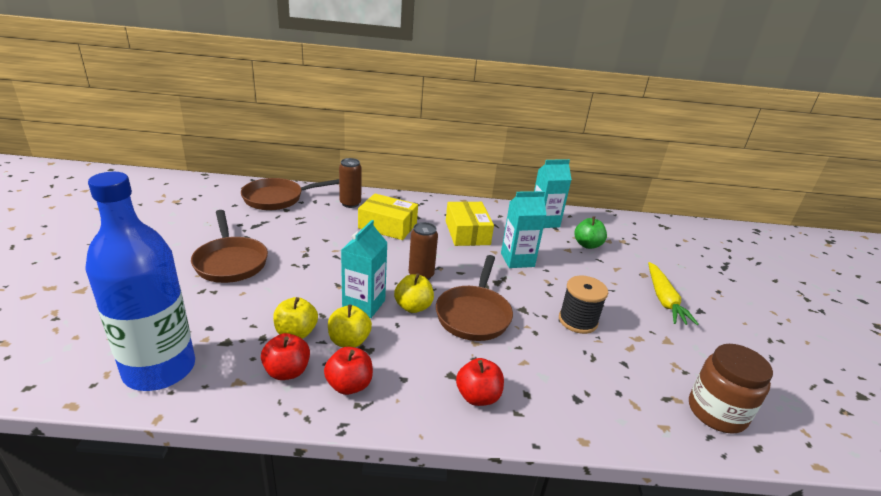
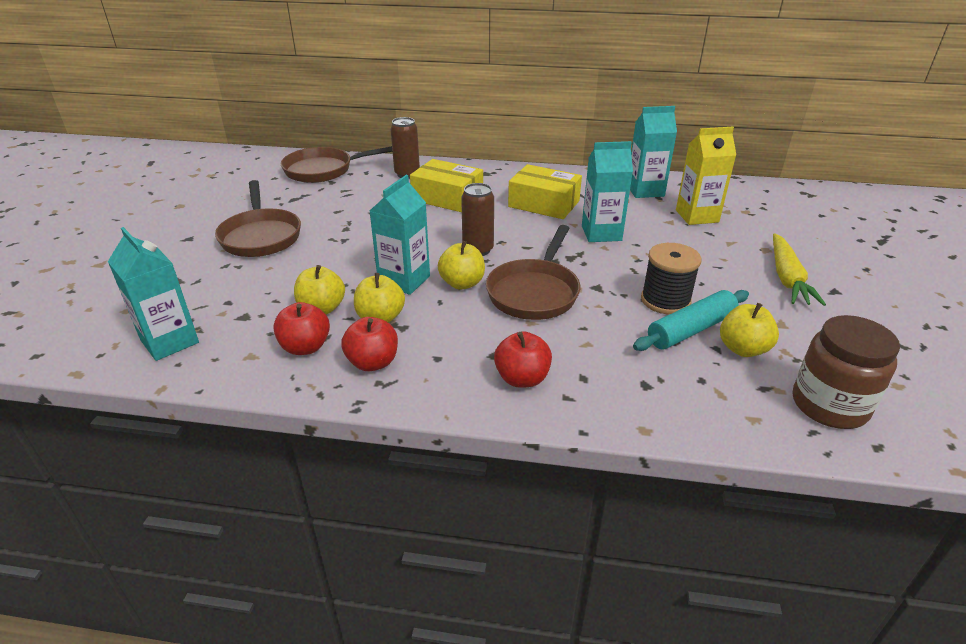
camera: 10 degrees right, 5 degrees up
blue bottle [85,172,195,391] -> turquoise carton [108,227,199,361]
yellow box [446,201,494,246] -> yellow box turned 60 degrees counterclockwise [508,164,582,219]
green apple [574,216,607,249] -> yellow carton [676,127,736,225]
none -> turquoise rolling pin [633,290,749,351]
none -> yellow apple [720,303,779,357]

